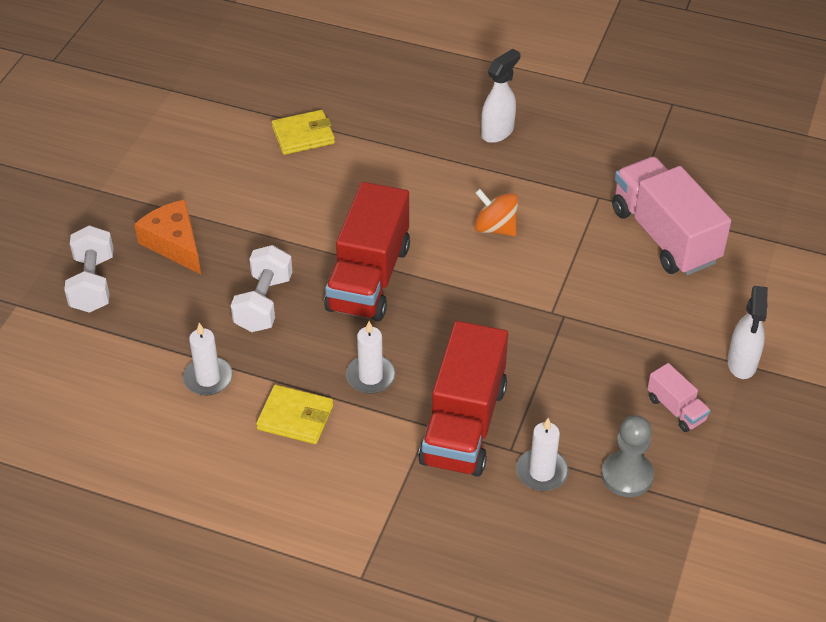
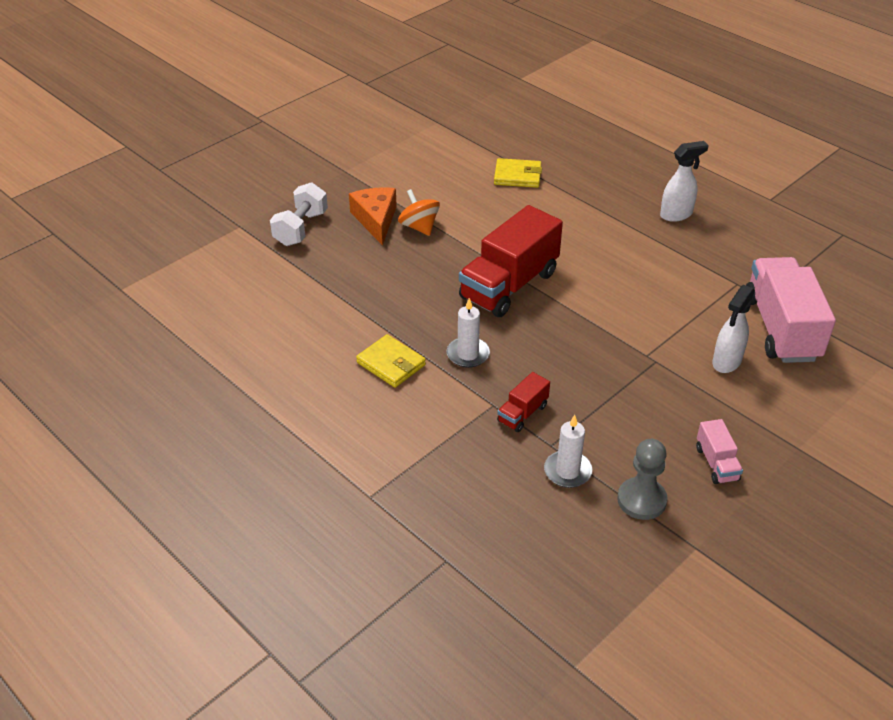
camera: 25 degrees right, 5 degrees down
white candle [183,323,233,396] -> none
white dumbbell [231,245,292,332] -> none
red truck [418,321,508,477] -> red truck [497,372,550,432], size x0.46
orange spinning top [474,189,518,236] -> orange spinning top moved to [398,189,440,236]
white spray bottle [727,286,768,379] -> white spray bottle moved to [712,285,755,373]

